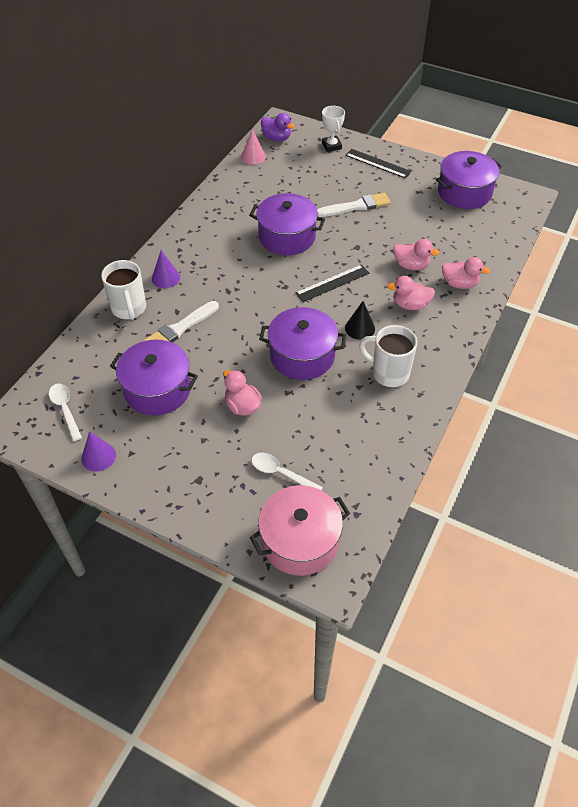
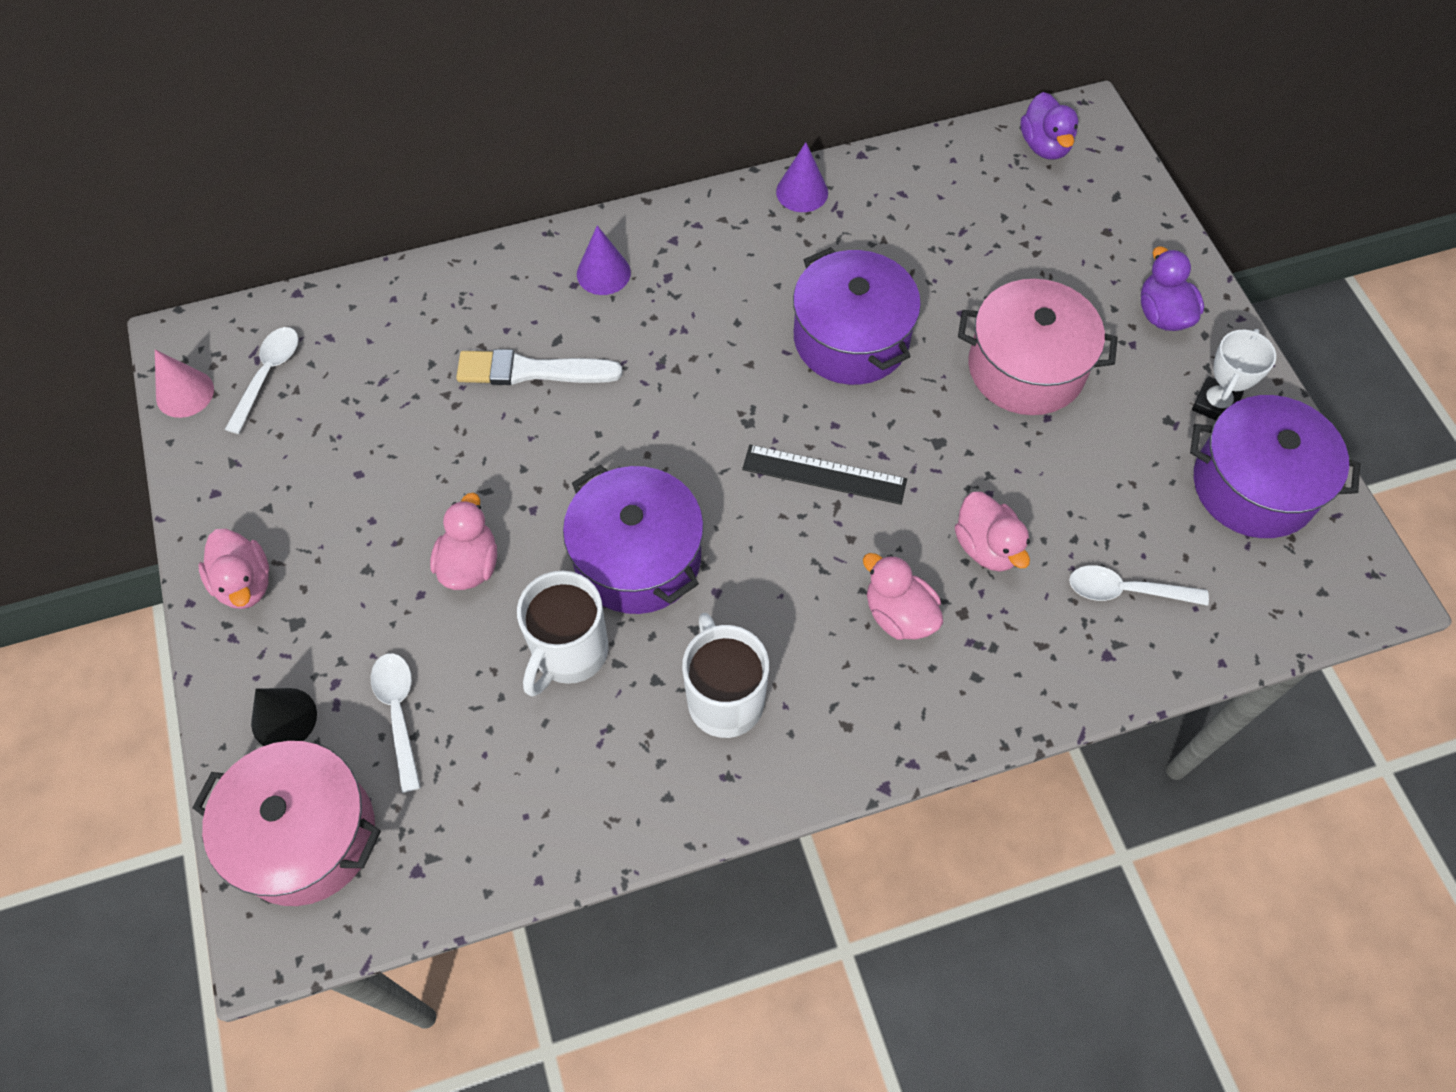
camera: 45 degrees right, 10 degrees up
purple cone [81,431,116,471] -> purple cone moved to [776,142,828,212]
white mug [101,260,146,320] -> white mug moved to [517,571,609,697]
purple pot [110,340,198,415] -> none
pink cone [241,129,266,165] -> pink cone moved to [155,350,214,418]
white brush [317,193,391,217] -> pink pot [958,279,1118,415]
white trophy [322,106,345,152] -> white trophy moved to [1192,329,1276,420]
black ruler [345,149,412,178] -> purple duck [1141,247,1204,331]
black cone [345,301,375,340] -> black cone moved to [251,688,317,746]
pink duck [442,257,490,289] -> pink duck moved to [199,529,269,609]
none -> white spoon [1069,565,1209,606]

